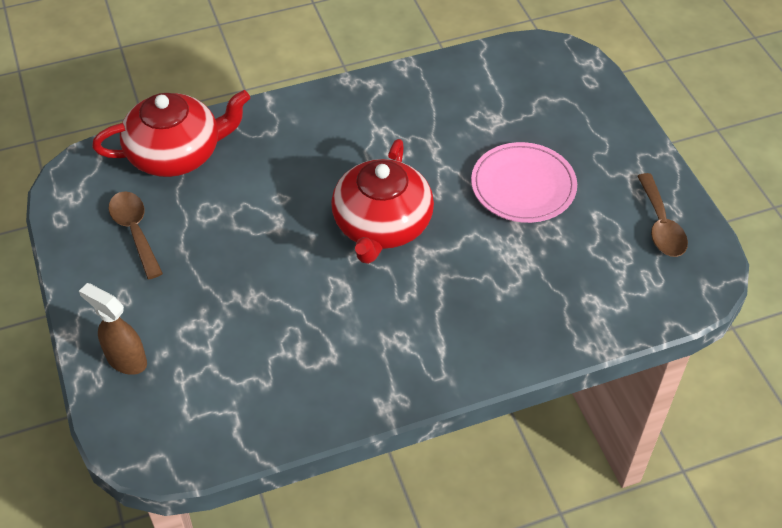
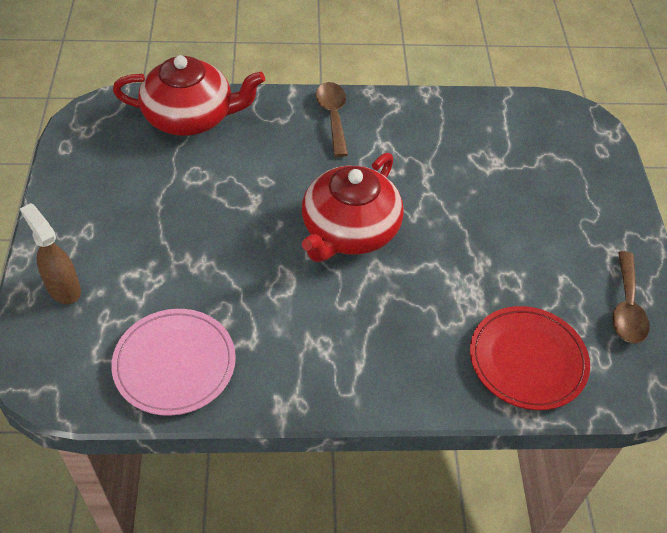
camera: 15 degrees right, 0 degrees up
brown spoon [109,191,163,279] -> brown spoon moved to [316,82,348,157]
pink plate [471,142,577,223] -> pink plate moved to [111,309,236,416]
none -> red plate [470,306,590,410]

